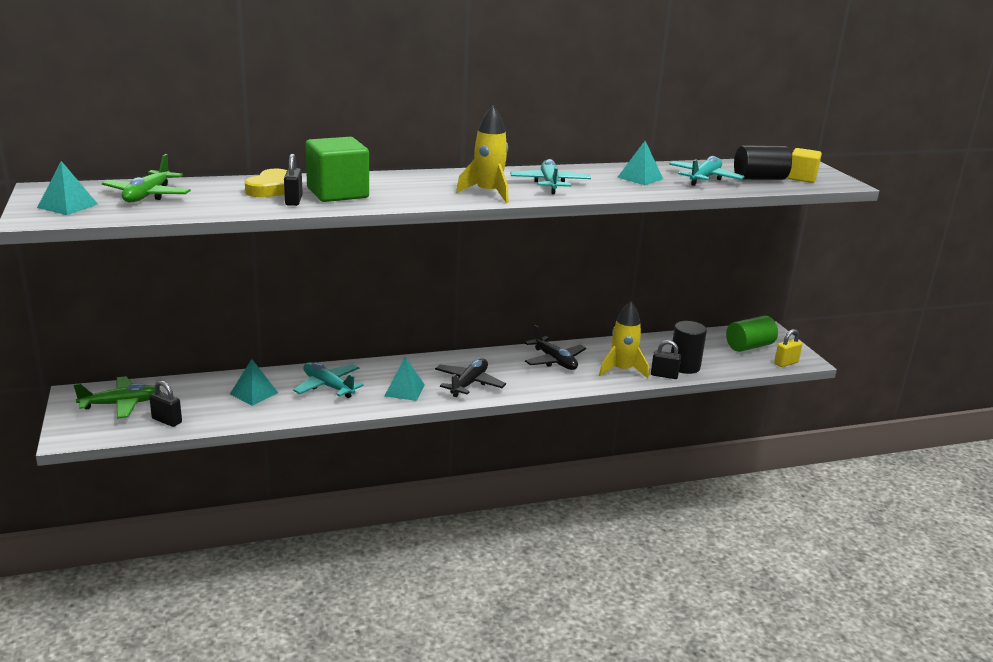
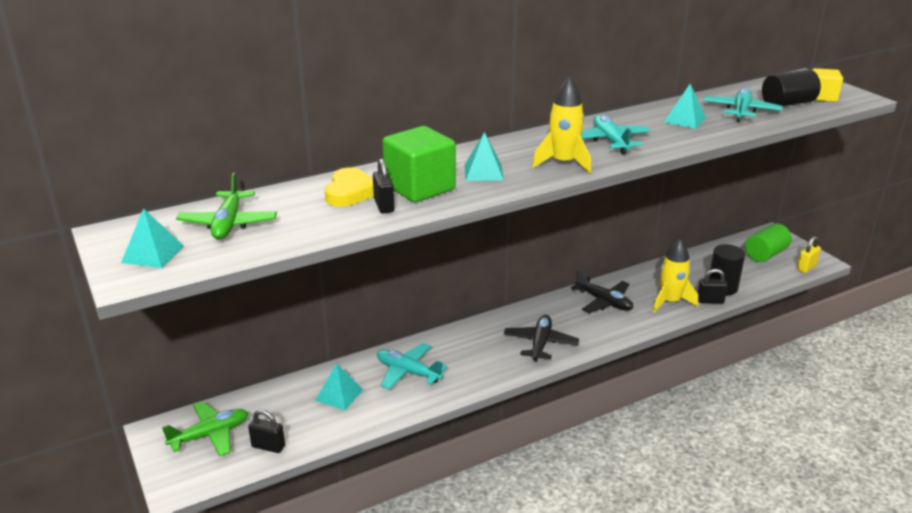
camera: 10 degrees left, 5 degrees up
turquoise pyramid [385,357,425,401] -> turquoise pyramid moved to [465,132,504,181]

